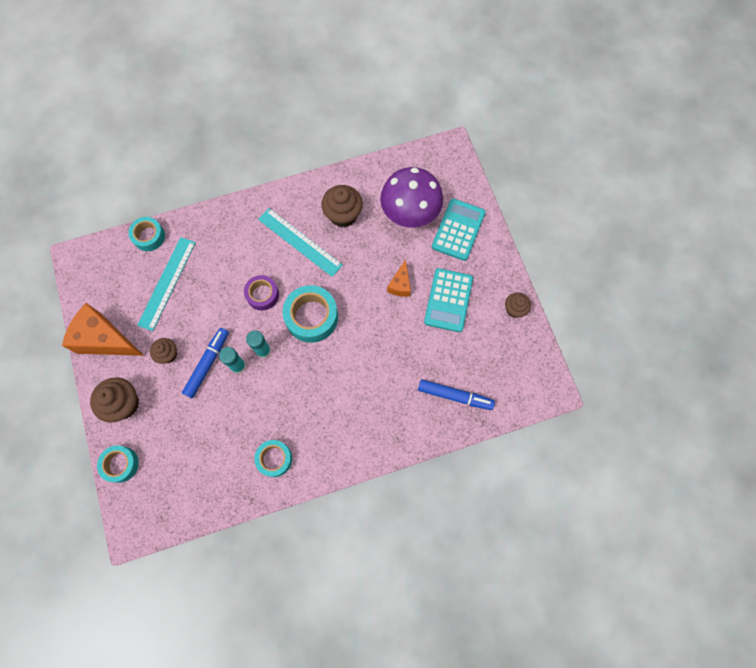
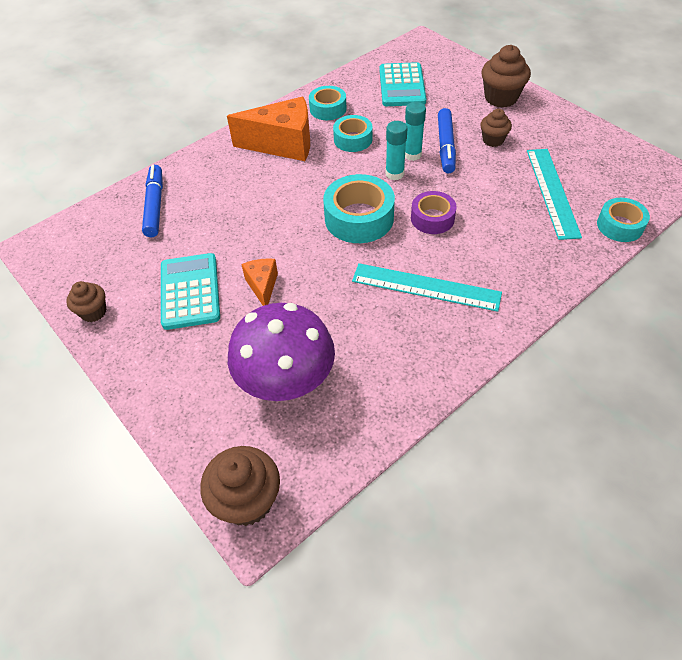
camera: 160 degrees right, 20 degrees down
orange cheese [62,303,144,356] -> orange cheese moved to [227,97,310,161]
turquoise tape [97,445,139,483] -> turquoise tape moved to [333,115,373,152]
brown cupcake [321,185,363,227] -> brown cupcake moved to [200,446,280,526]
blue marker [418,379,495,410] -> blue marker turned 90 degrees clockwise [142,165,163,237]
turquoise calculator [432,199,485,261] -> turquoise calculator moved to [379,62,427,106]

